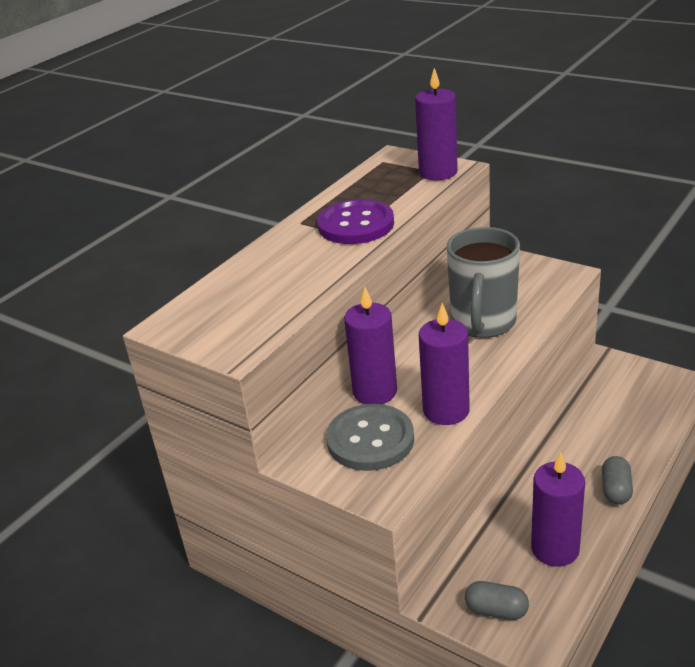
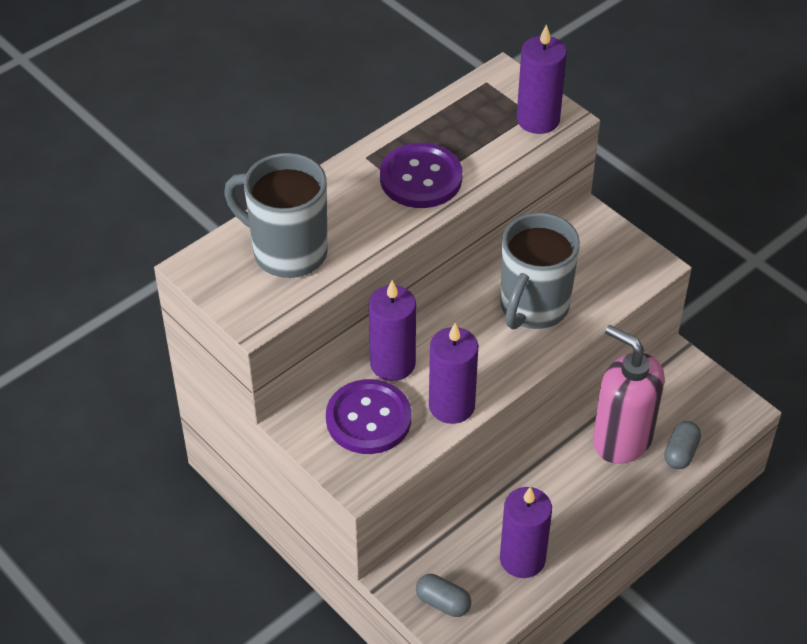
camera: 10 degrees right, 15 degrees up
grey button [326,404,414,471] -> purple button [326,379,412,454]
grey capsule [602,456,633,504] -> grey capsule moved to [664,421,701,469]
none -> grey mug [224,153,328,278]
none -> pink soap dispenser [593,325,665,464]

